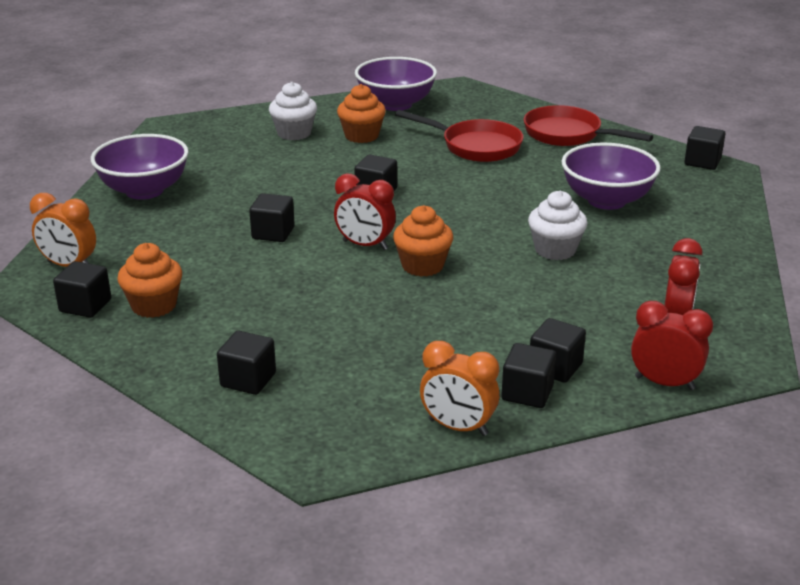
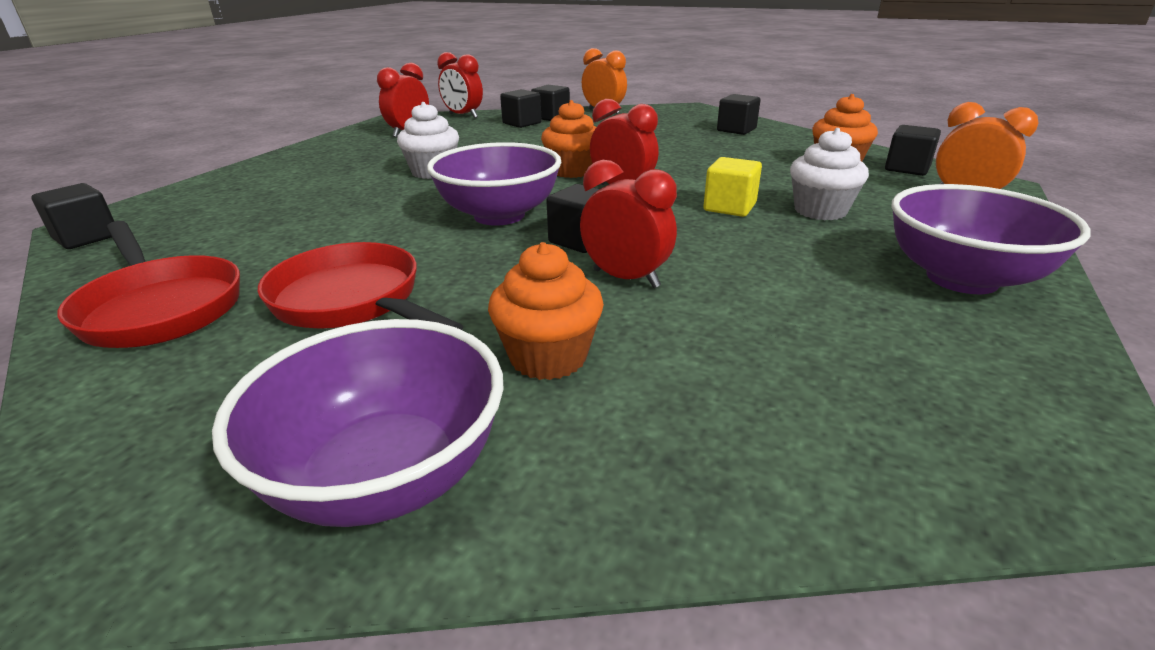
camera: 165 degrees left, 0 degrees up
black cube [249,193,295,242] -> yellow cube [703,157,762,217]
white cupcake [269,82,317,140] -> white cupcake moved to [790,128,869,220]
purple bowl [562,143,661,210] -> purple bowl moved to [427,142,561,226]
none -> red clock [580,160,677,288]

